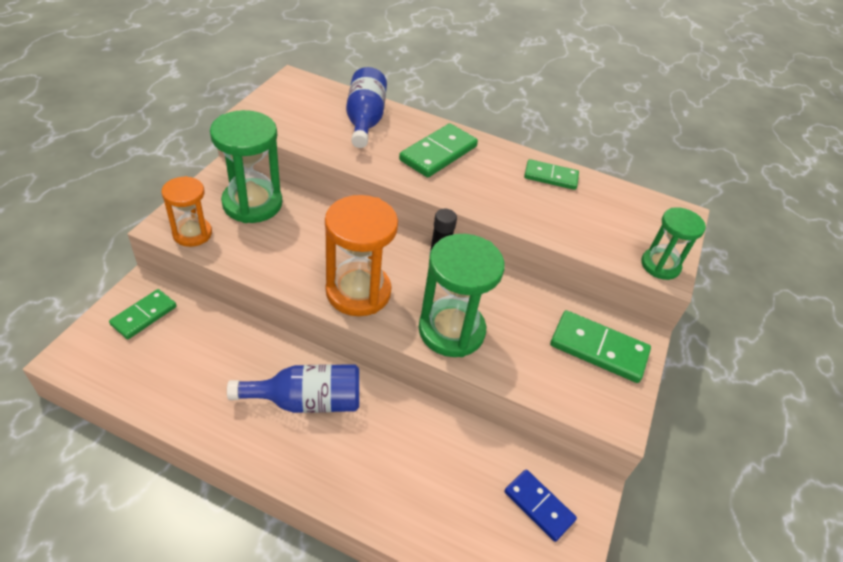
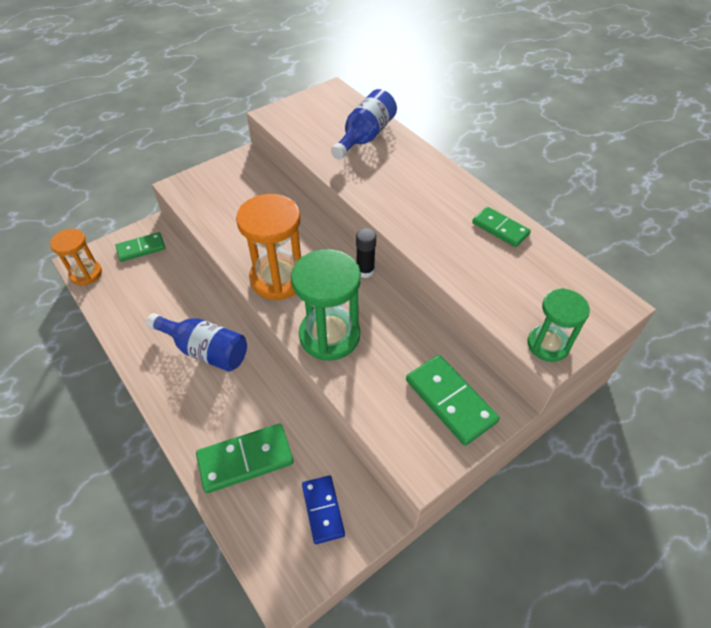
camera: 35 degrees right, 5 degrees up
orange hourglass [161,176,212,247] -> orange hourglass moved to [50,229,102,285]
green hourglass [210,110,282,223] -> none
green domino [399,123,478,178] -> green domino moved to [196,424,294,493]

